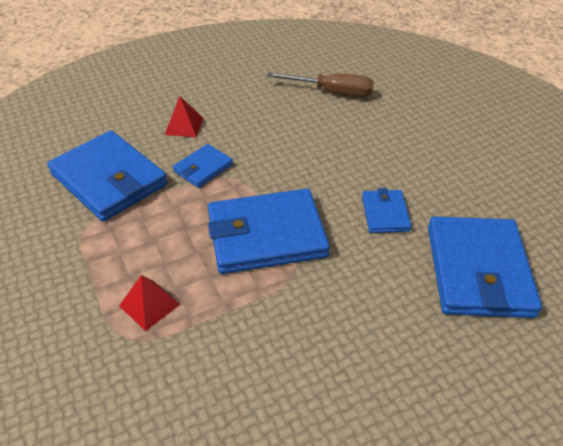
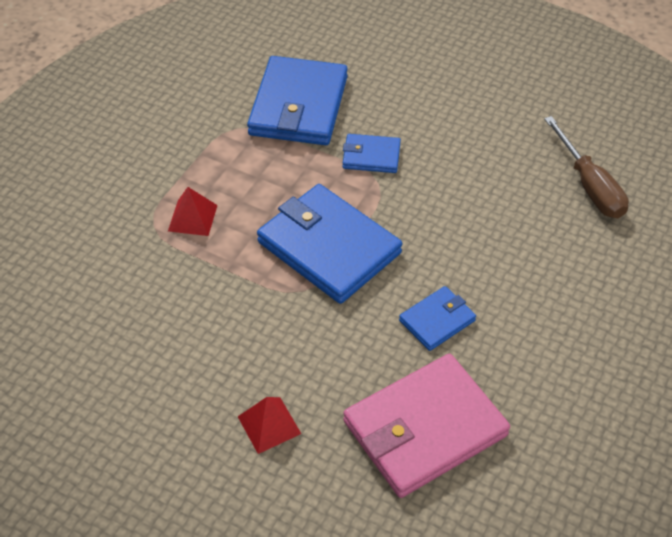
camera: 55 degrees right, 5 degrees up
red pyramid [165,96,203,137] -> red pyramid moved to [238,397,301,454]
blue wallet [428,216,542,318] -> pink wallet [343,354,510,498]

